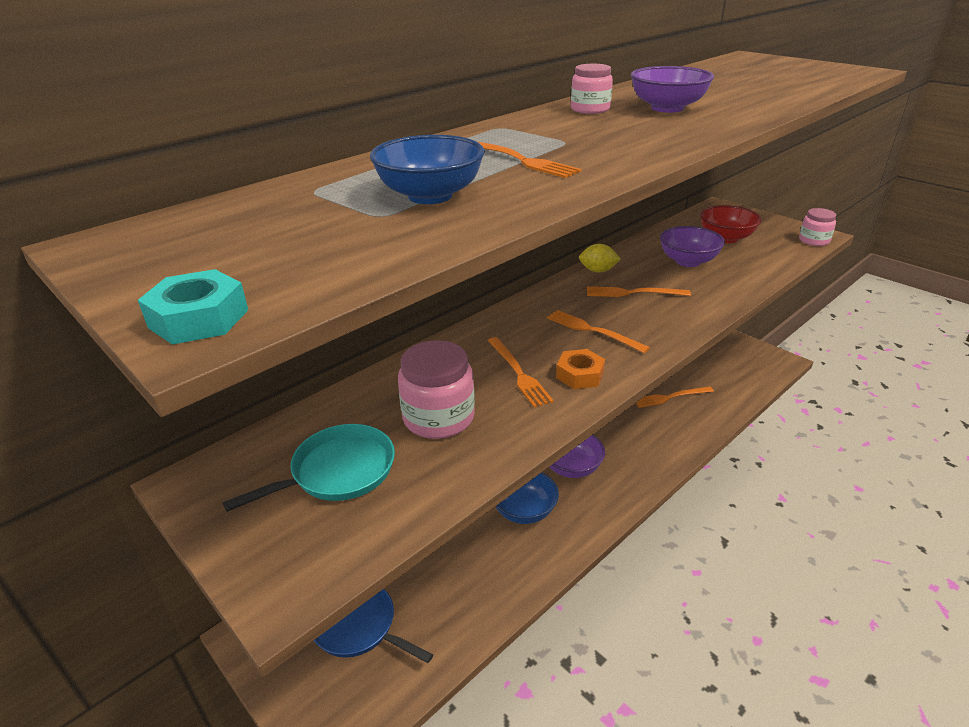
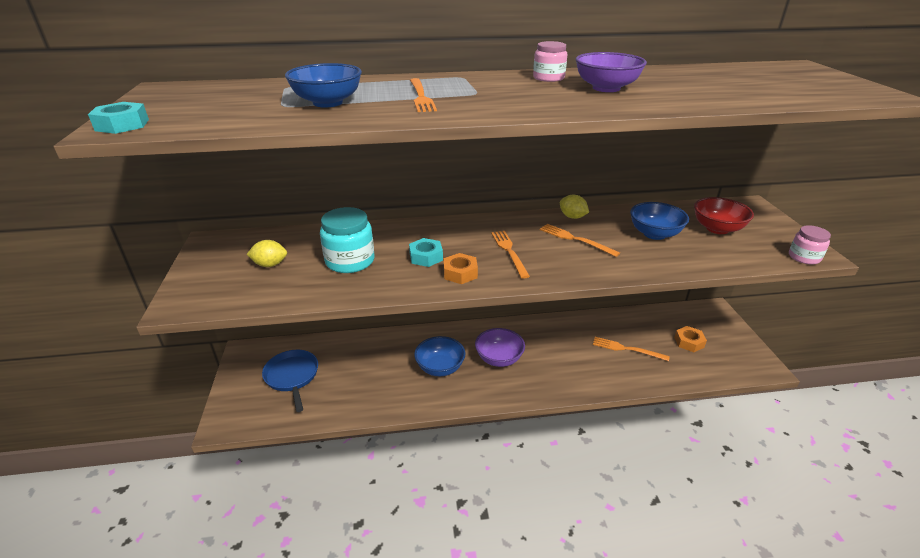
camera: 35 degrees right, 0 degrees up
turquoise pan [223,424,395,512] -> yellow lemon [246,240,287,267]
pink jar [398,340,475,439] -> turquoise jar [320,207,375,273]
orange fork [487,337,554,408] -> turquoise nut [409,238,443,267]
purple bowl [660,226,725,267] -> blue bowl [630,202,689,240]
none -> orange nut [674,326,707,352]

